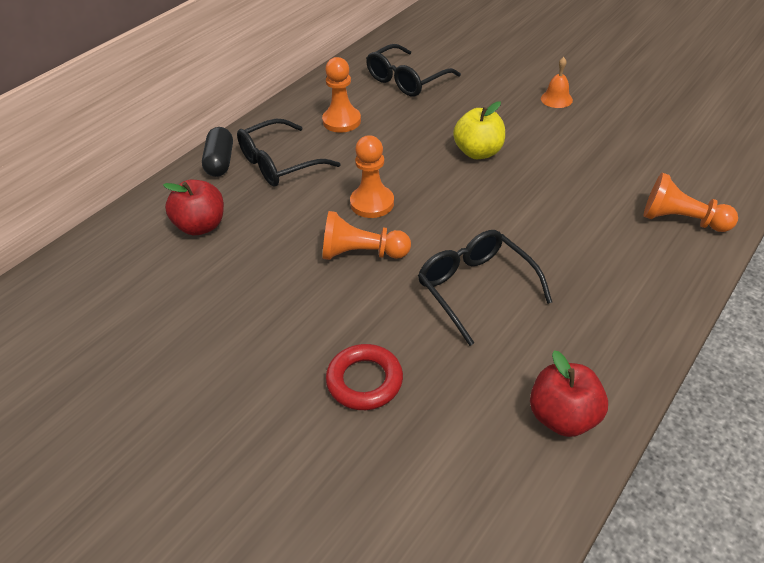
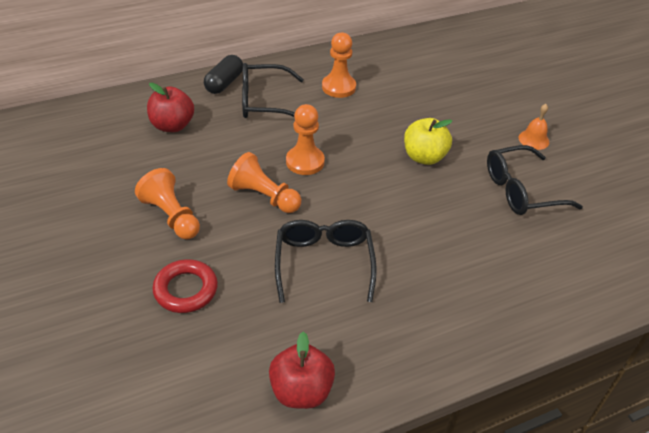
camera: 25 degrees right, 0 degrees up
black glasses [366,44,461,97] -> black glasses moved to [487,145,583,215]
orange pawn [643,173,738,232] -> orange pawn moved to [135,168,200,239]

